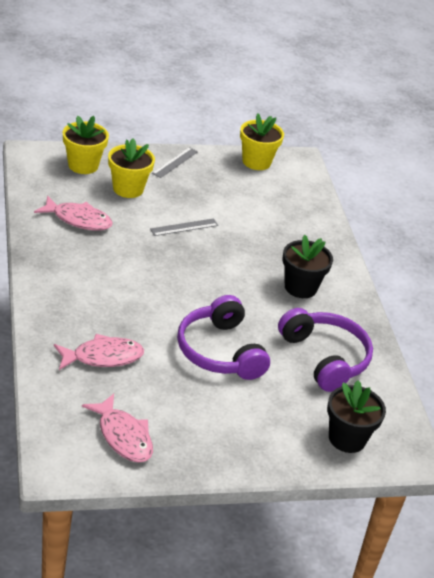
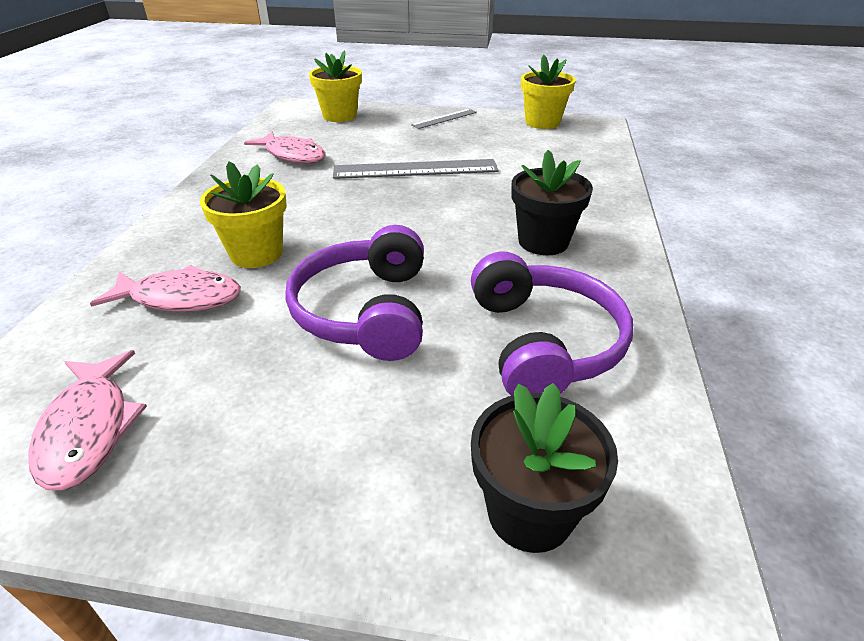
camera: 25 degrees right, 0 degrees up
yellow flower pot [108,138,155,198] -> yellow flower pot moved to [200,161,287,268]
grey ruler [150,218,218,236] -> grey ruler [333,159,499,179], size x1.83

